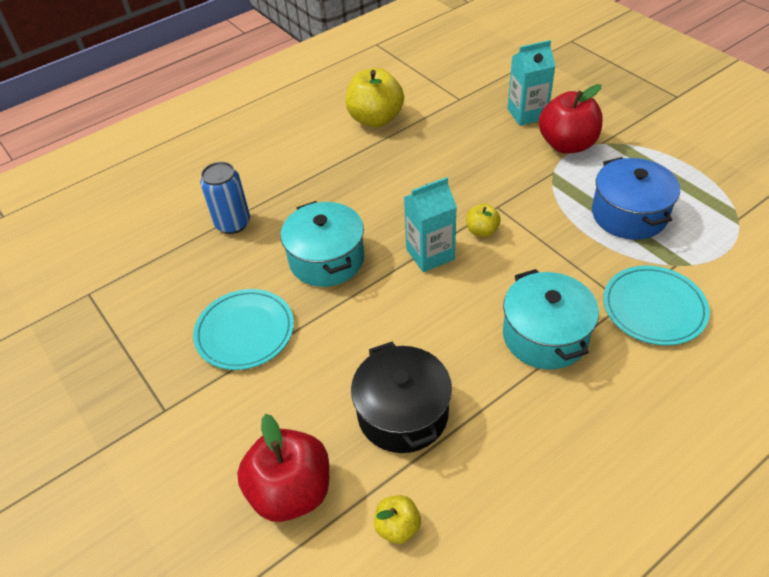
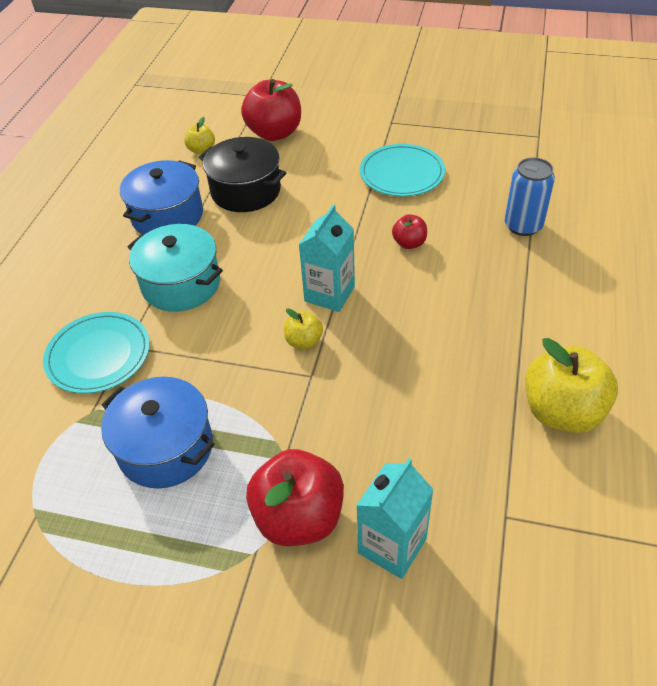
camera: 140 degrees right, 0 degrees up
turquoise pot [281,201,364,287] -> red apple [392,214,427,249]
none -> blue pot [120,160,203,234]

